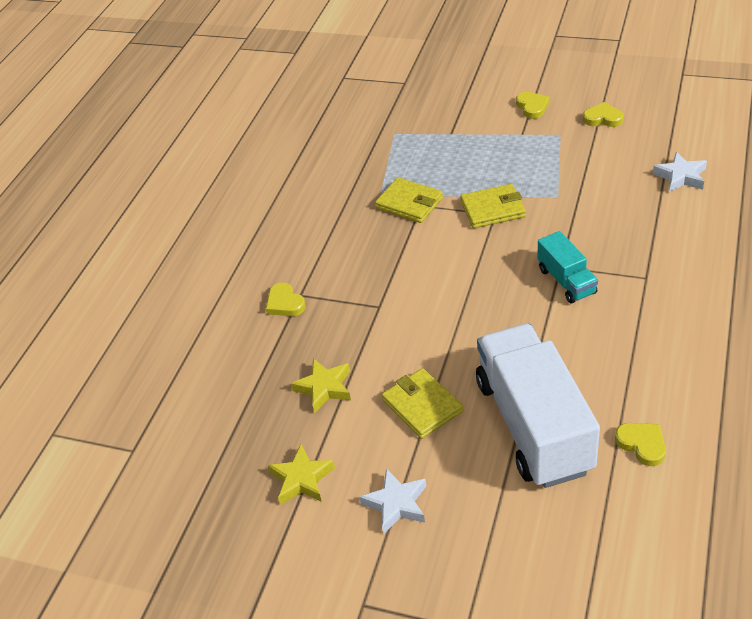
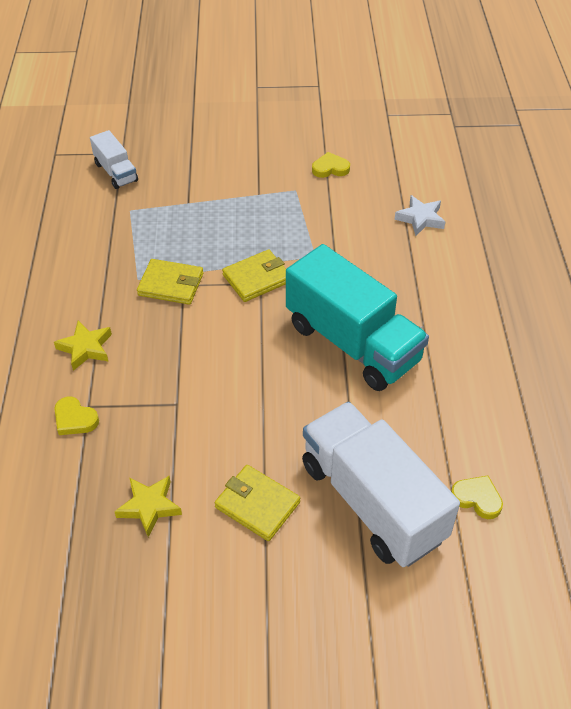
camera: 25 degrees left, 5 degrees up
yellow star [268,444,335,505] -> yellow star moved to [54,321,112,371]
white star [359,468,426,534] -> none
yellow heart [516,92,550,119] -> none
turquoise truck [537,231,598,304] -> turquoise truck [286,244,429,391], size x2.06
none -> white truck [90,130,138,189]

